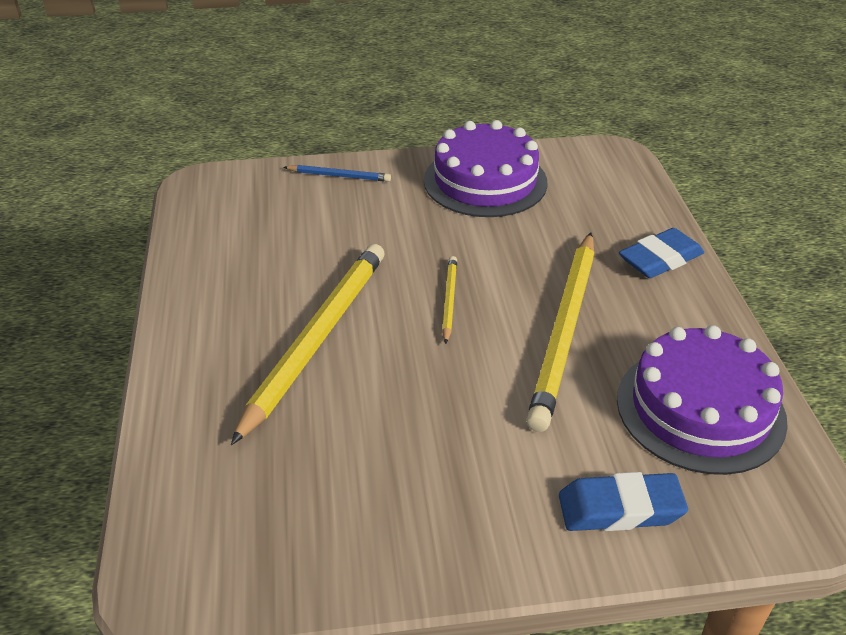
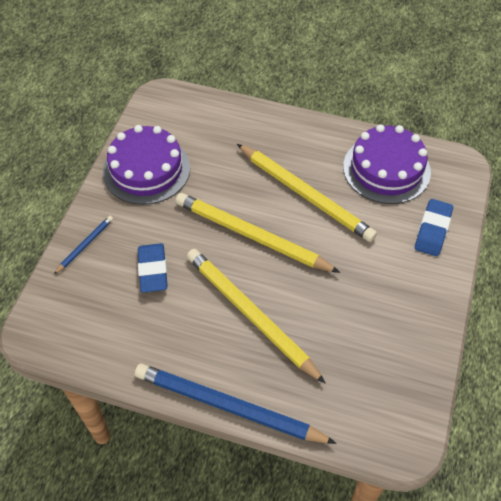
camera: 65 degrees left, 15 degrees up
yellow pencil [442,256,457,344] -> yellow pencil [175,193,340,273], size x2.20
blue eraser [619,228,704,278] -> blue eraser moved to [138,243,168,293]
none -> blue pencil [135,364,337,444]

